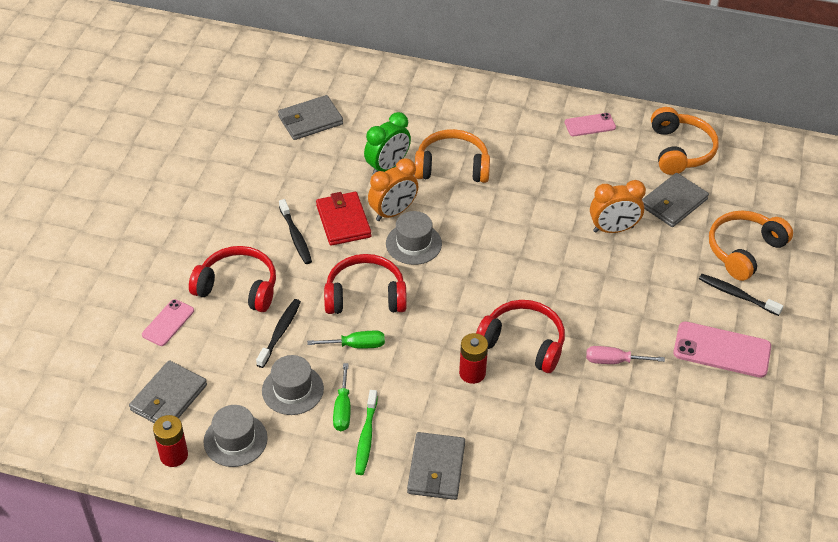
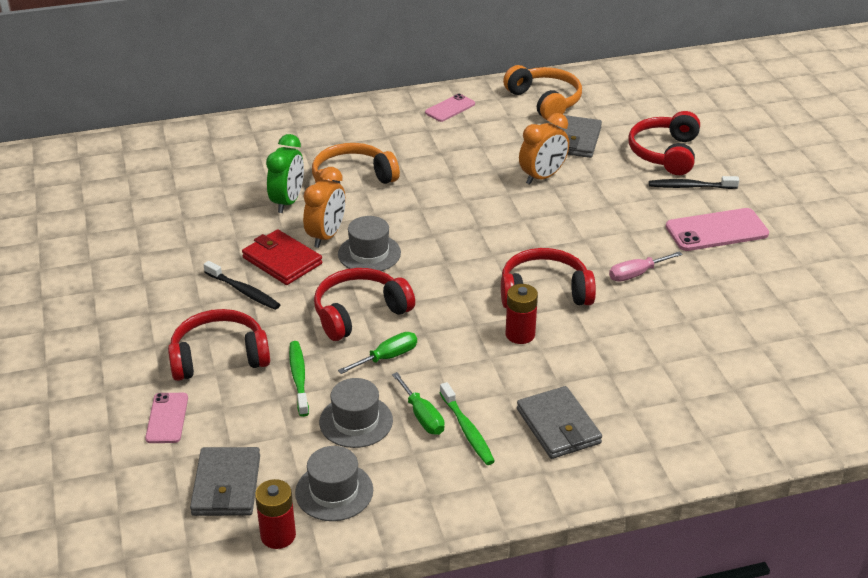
camera: 30 degrees left, 10 degrees down
black toothbrush [256,299,301,368] -> green toothbrush [289,341,309,417]
grey wallet [278,95,343,140] -> none
orange headphones [709,211,793,281] -> red headphones [629,111,700,175]

